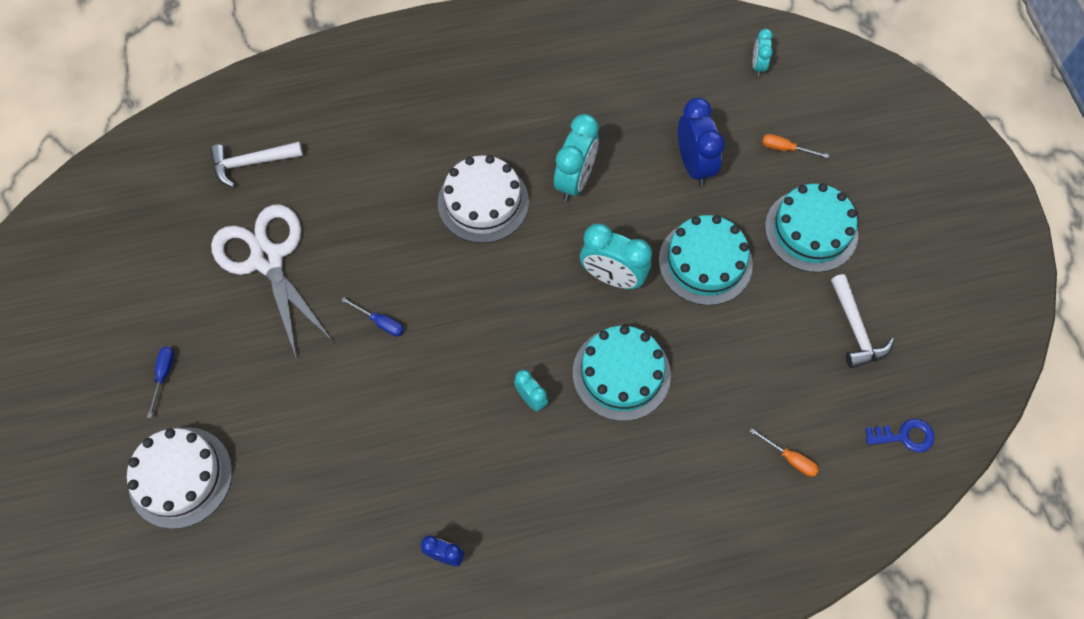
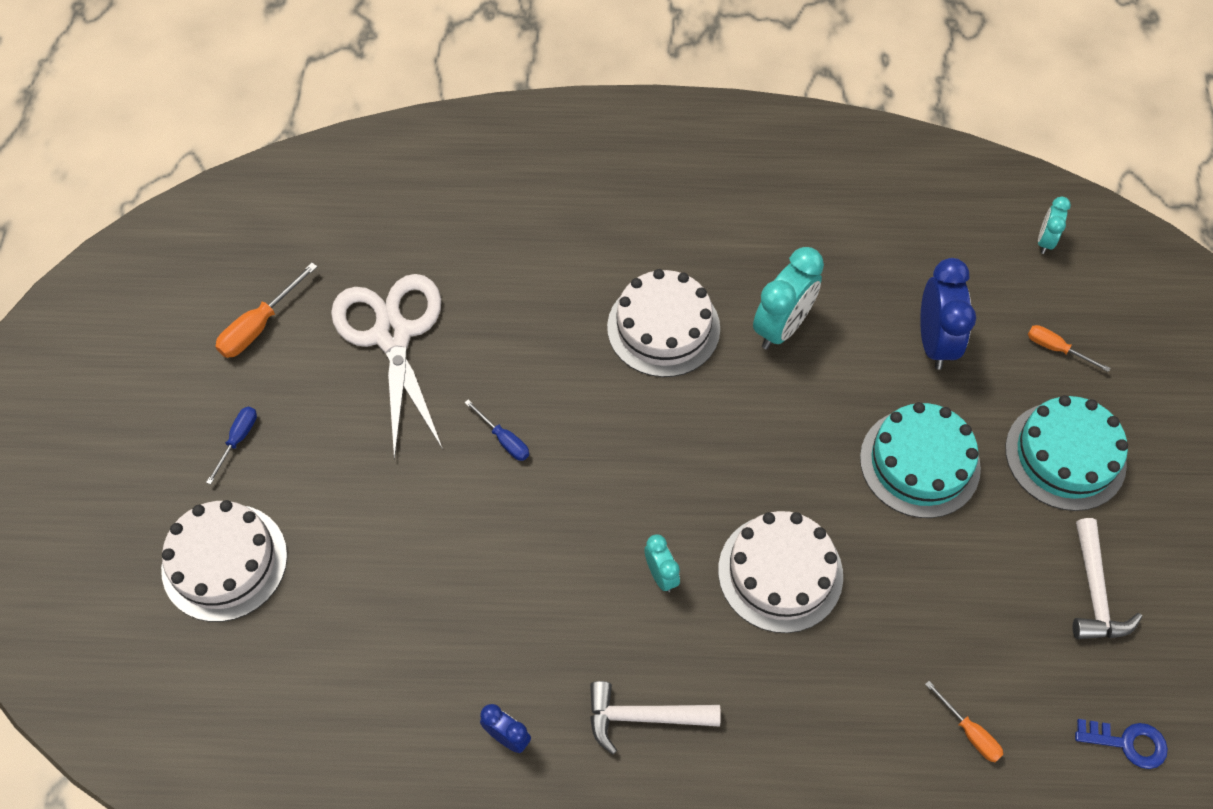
camera: 15 degrees right, 5 degrees down
white hammer [210,142,303,187] -> white hammer moved to [590,681,721,755]
turquoise cake [573,325,671,421] -> white cake [718,511,843,633]
turquoise clock [580,224,652,289] -> none
none -> orange screwdriver [215,263,318,358]

